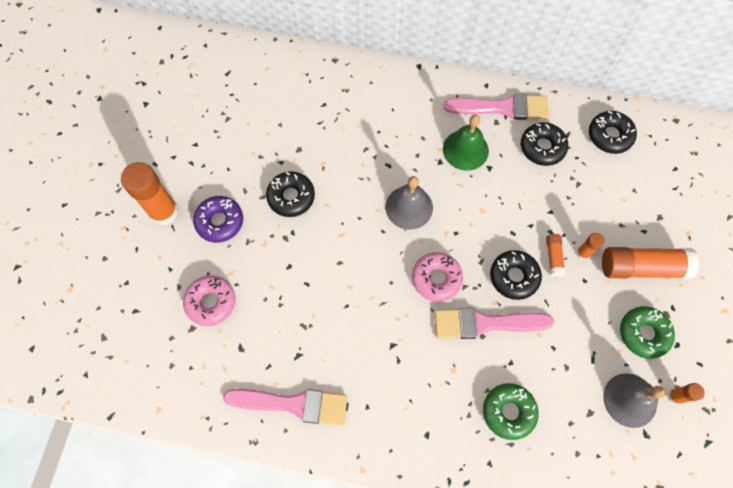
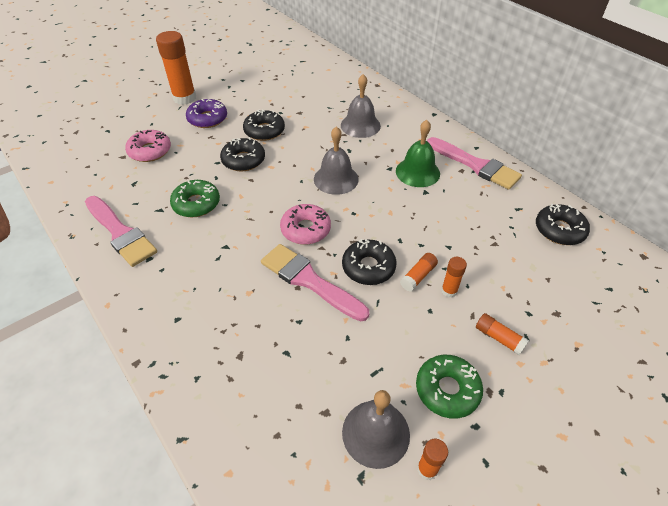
camera: 40 degrees right, 20 degrees down
green donut [483,383,539,440] -> green donut moved to [170,180,220,217]
black donut [521,122,568,166] -> black donut moved to [220,137,265,172]
orange glue stick [602,247,700,279] -> orange glue stick [476,313,529,355], size x0.49
none -> grey bell [341,74,381,138]

